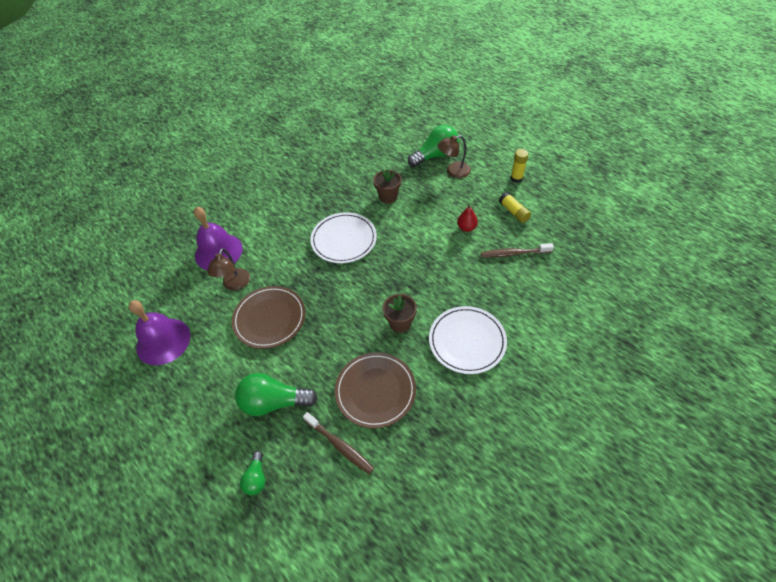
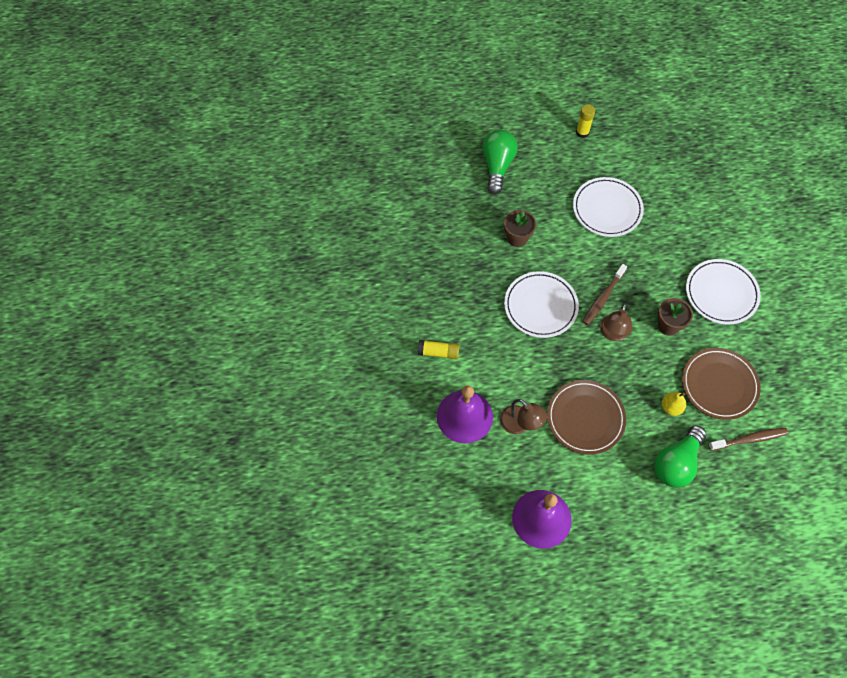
camera: 55 degrees left, 10 degrees up
green light bulb [240,451,265,495] -> none
brown lamp [437,135,471,178] -> brown lamp moved to [600,303,632,341]
red pear [457,204,478,232] -> white plate [573,177,644,237]
brown toothbrush [481,243,554,258] -> brown toothbrush moved to [583,264,627,325]
yellow glue stick [499,192,531,223] -> yellow glue stick moved to [418,340,460,359]
none -> yellow pear [662,392,686,416]

